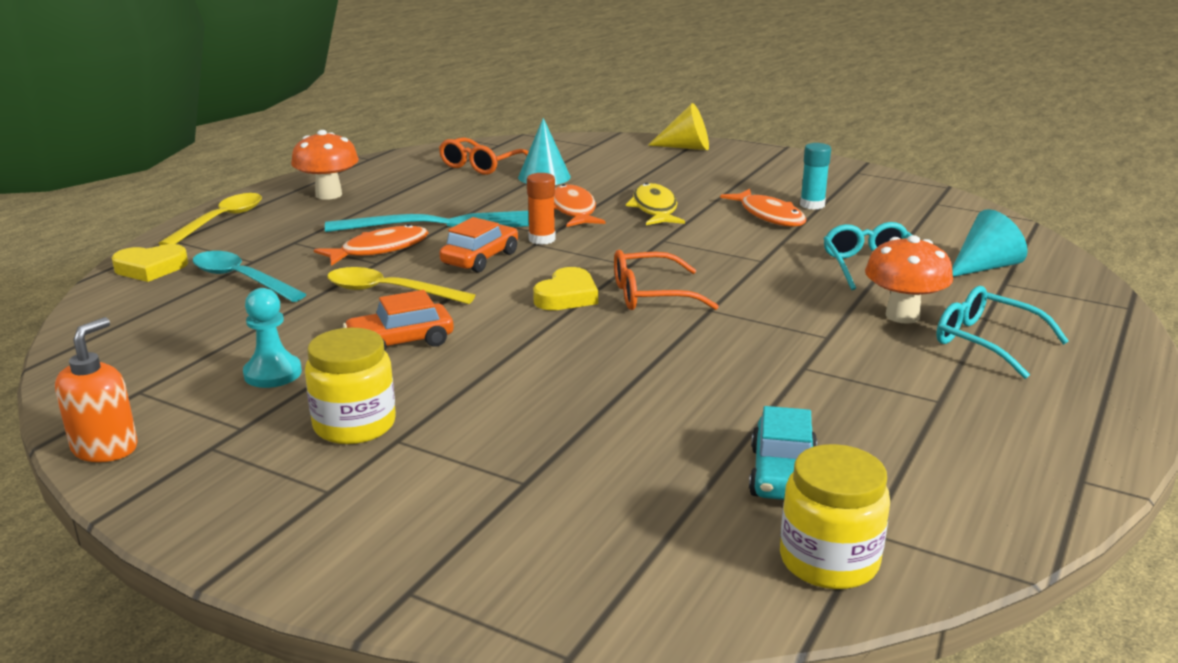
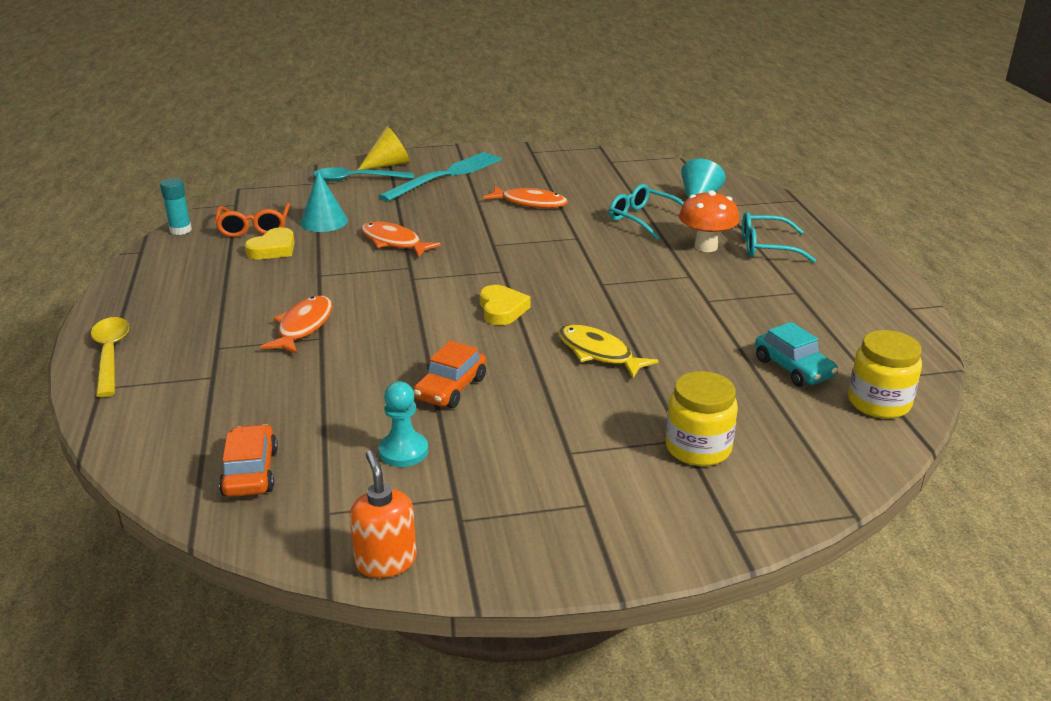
camera: 40 degrees left, 5 degrees up
yellow heart [111,244,188,282] -> yellow heart moved to [245,227,295,259]
turquoise spoon [193,251,306,302] -> turquoise spoon moved to [313,167,414,182]
orange mushroom [291,130,359,200] -> none
yellow jar [305,328,396,444] -> yellow jar moved to [666,371,738,466]
turquoise fork [325,211,529,232] -> turquoise fork moved to [378,152,502,201]
yellow spoon [327,267,475,304] -> none
orange car [439,217,518,273] -> orange car moved to [219,424,278,497]
orange glue stick [527,173,556,245] -> none
orange glasses [614,250,719,310] -> none
yellow fish [626,183,685,225] -> yellow fish moved to [558,324,658,378]
turquoise glue stick [800,143,831,210] -> turquoise glue stick moved to [160,178,192,235]

